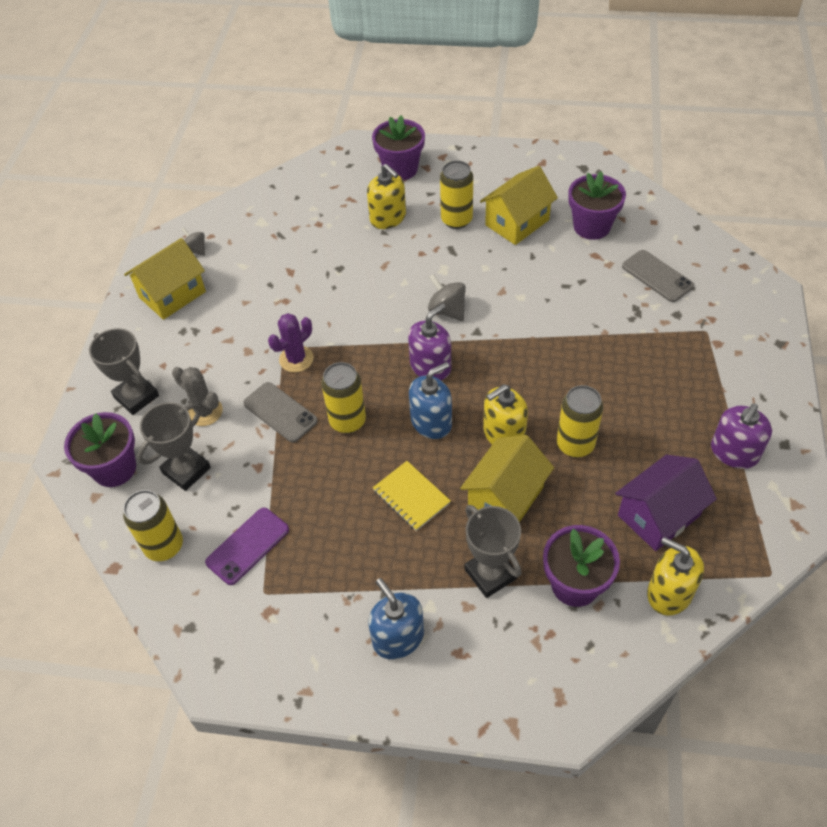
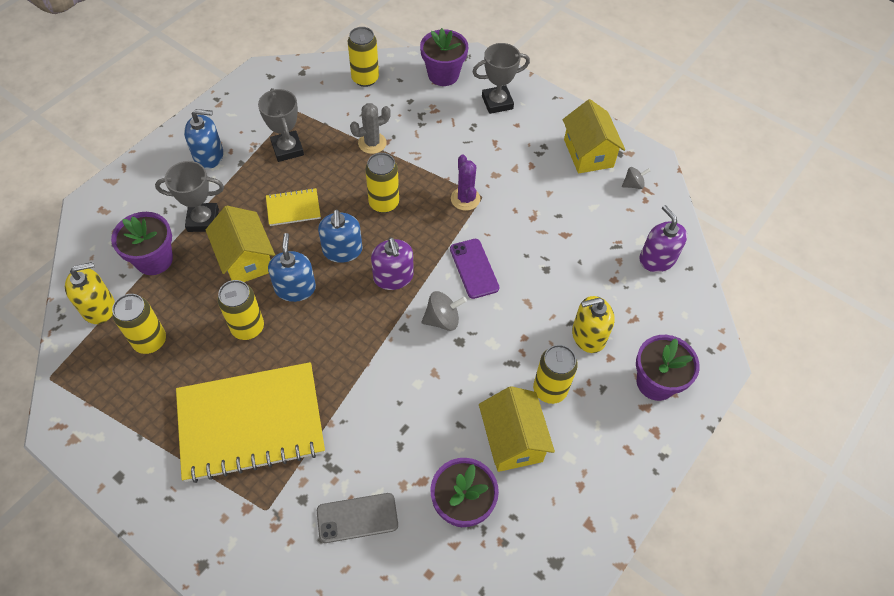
camera: 115 degrees right, 5 degrees up
grey trophy [137,402,211,491] -> grey trophy moved to [258,88,304,162]
grey cactus [172,367,223,426] -> grey cactus moved to [350,103,391,154]
purple phone [205,508,289,585] -> purple phone moved to [450,239,499,299]
grey phone [243,382,318,443] -> none
yellow soap dispenser [483,384,528,444] -> blue soap dispenser [268,233,316,302]
purple house [615,455,717,551] -> yellow can [112,294,166,354]
purple soap dispenser [711,404,772,469] -> purple soap dispenser moved to [639,205,687,272]
none -> yellow notebook [176,362,325,483]

